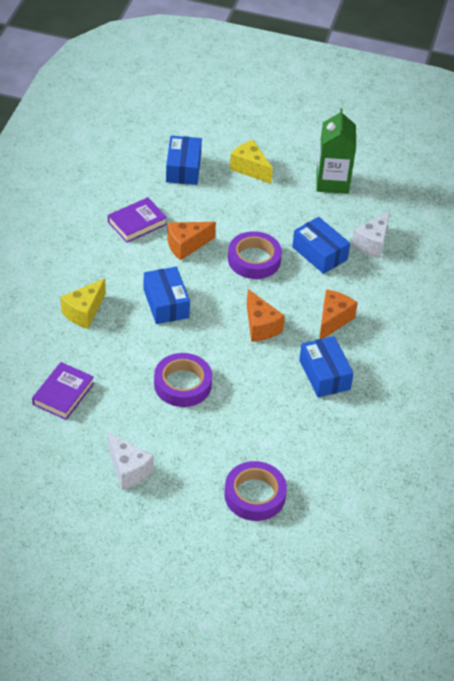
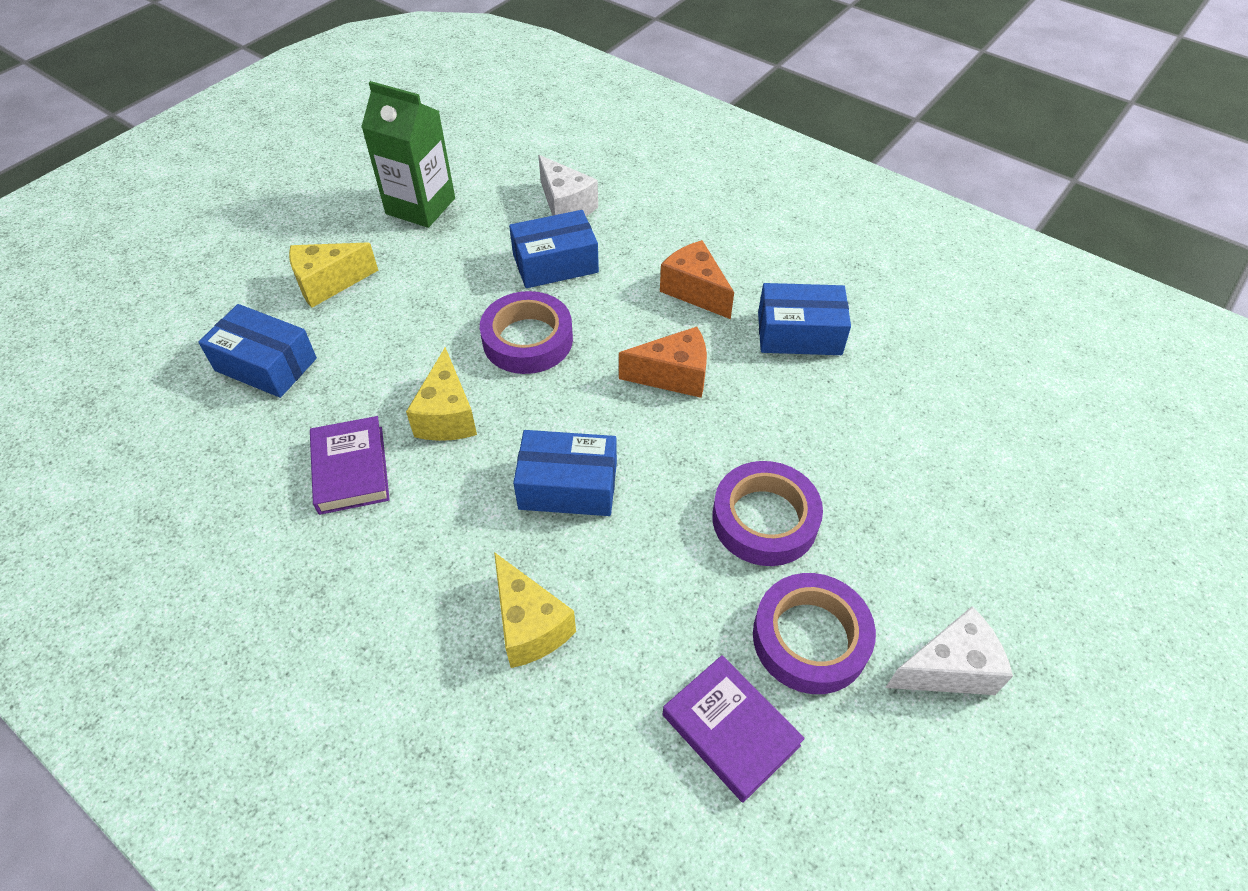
camera: 65 degrees left, 5 degrees up
orange cheese [167,222,216,261] -> yellow cheese [406,347,477,441]
purple tape [224,461,287,521] -> purple tape moved to [753,573,876,694]

